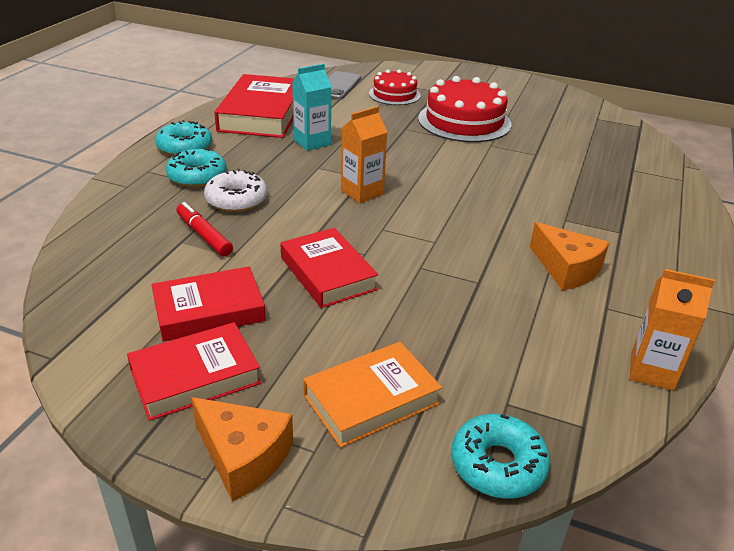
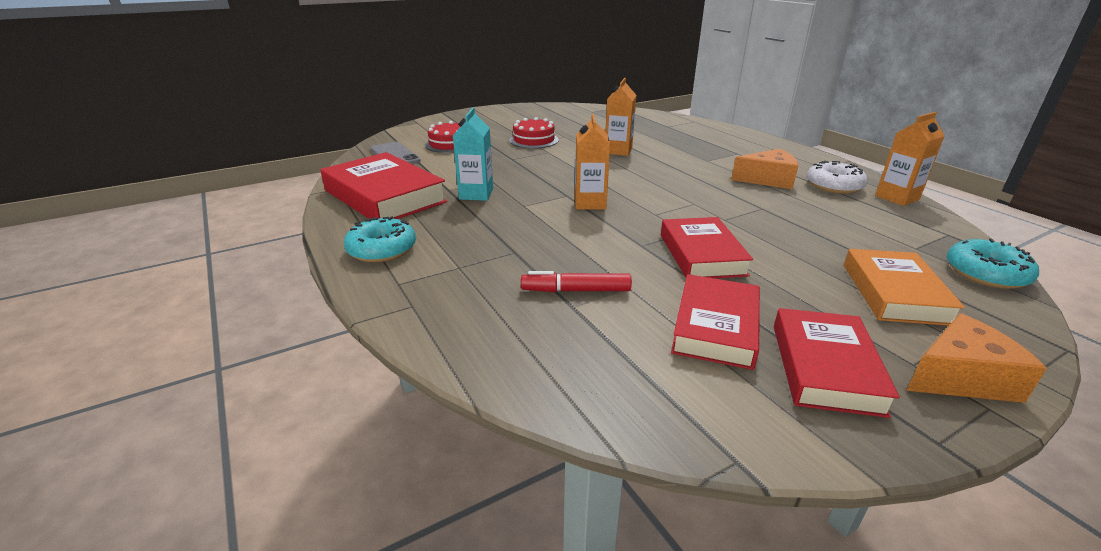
camera: 50 degrees left, 5 degrees down
turquoise donut [166,148,227,187] -> none
white donut [204,169,267,212] -> white donut moved to [807,160,868,194]
red book [280,228,378,308] -> red book turned 75 degrees clockwise [661,217,753,278]
red cake [418,76,512,142] -> red cake [509,117,559,148], size x0.60
none -> orange carton [605,78,636,156]

